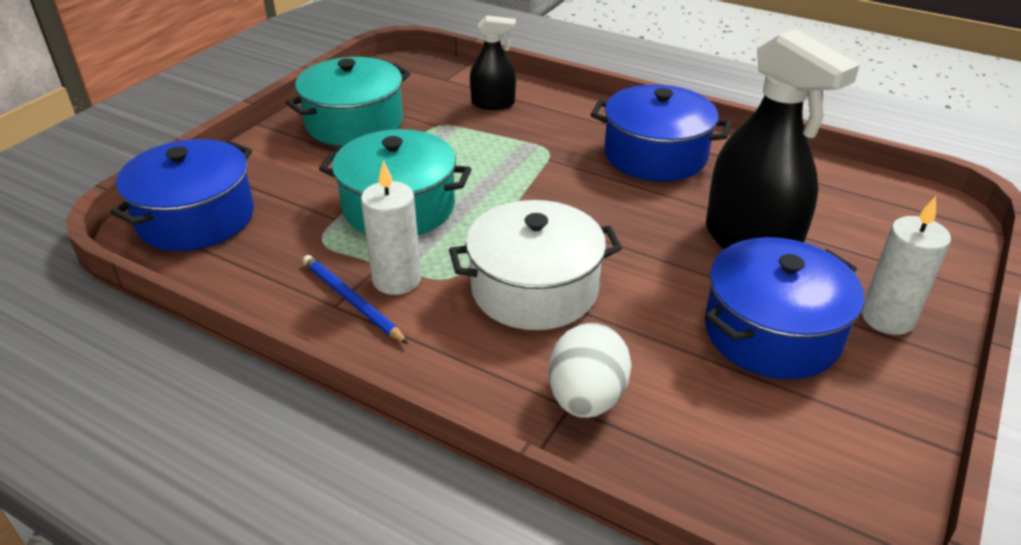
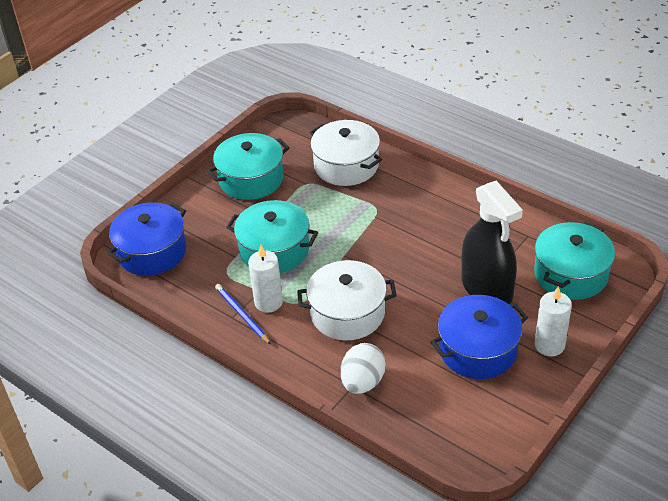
camera: 10 degrees right, 5 degrees up
black spray bottle [470,15,516,110] -> white pot [310,120,382,186]
blue pot [591,84,731,182] -> none
none -> turquoise pot [534,222,615,300]

